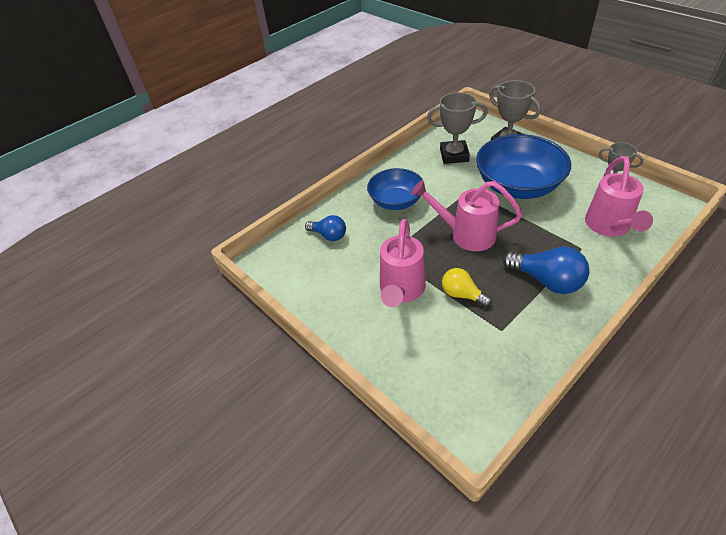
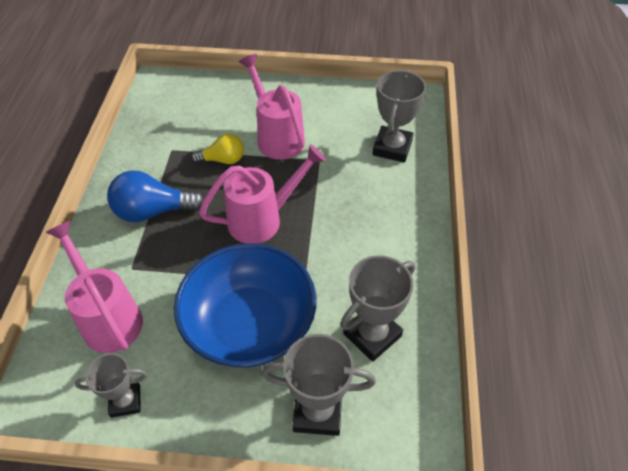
camera: 135 degrees right, 5 degrees up
blue light bulb [305,215,346,241] -> grey trophy [373,70,426,163]
blue bowl [367,168,425,210] -> none

